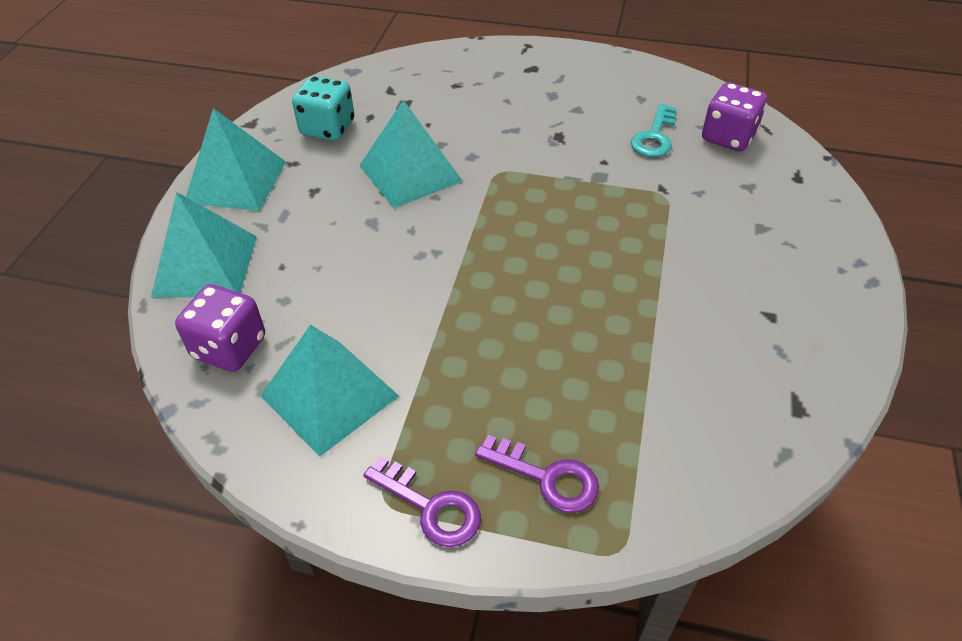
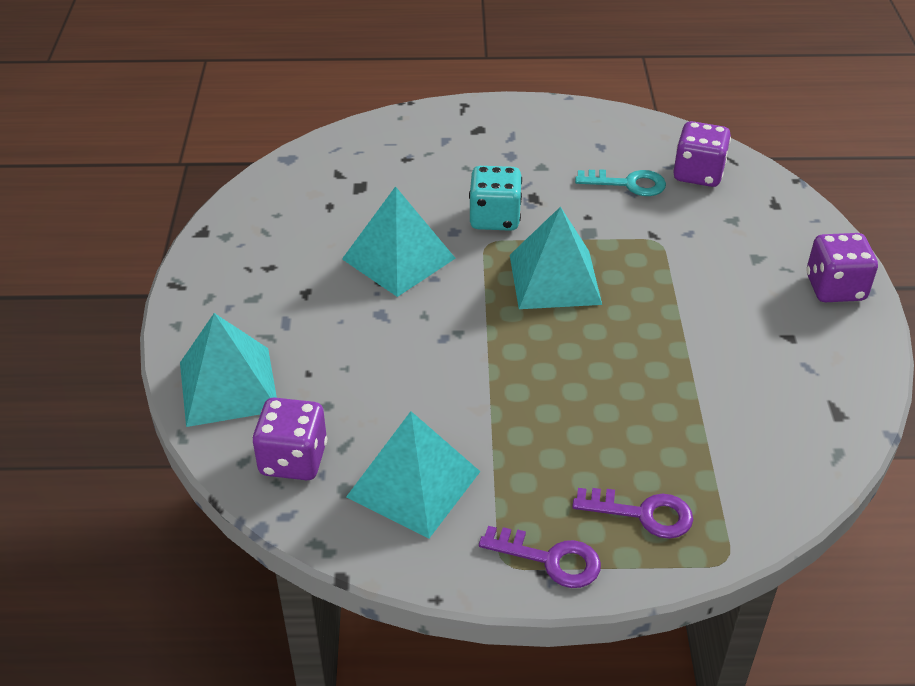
camera: 15 degrees left, 5 degrees down
turquoise pyramid [186,108,286,211] -> turquoise pyramid moved to [510,207,602,309]
turquoise dice [292,76,354,141] -> turquoise dice moved to [469,166,522,231]
turquoise key [631,104,677,157] -> turquoise key turned 90 degrees counterclockwise [575,169,666,196]
none -> purple dice [806,233,878,302]

